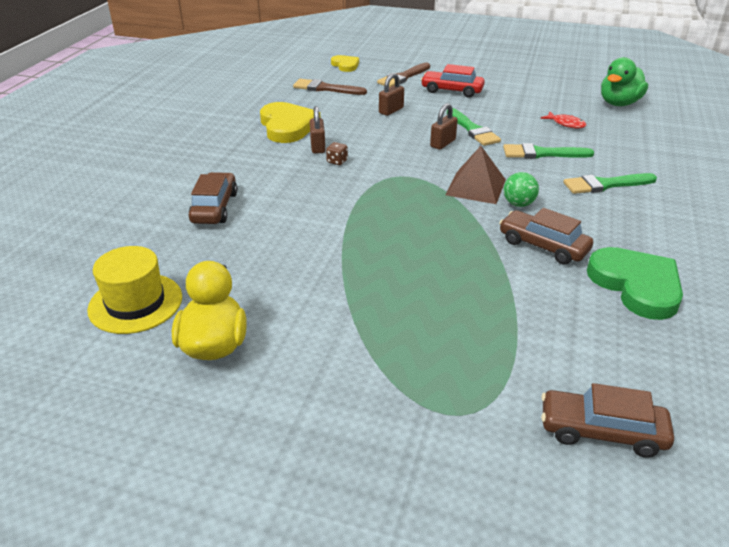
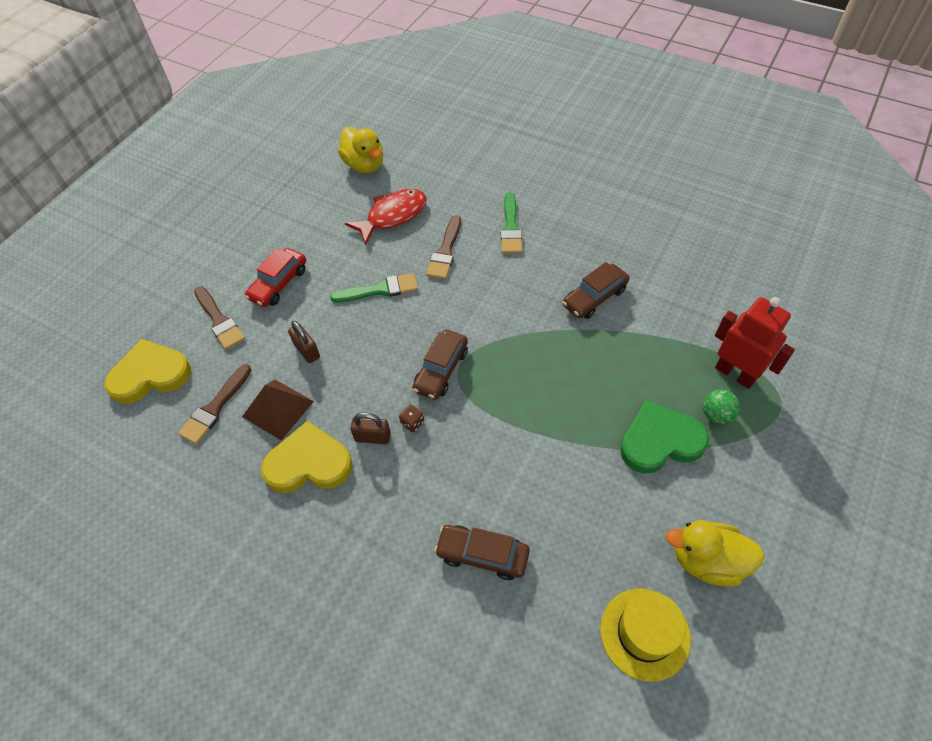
camera: 75 degrees left, 20 degrees up
yellow heart [331,55,359,72] -> yellow heart [104,339,191,404], size x1.79
brown padlock [430,103,458,150] -> none
brown pyramid [445,146,506,204] -> brown pyramid moved to [242,380,314,440]
green brush [503,143,594,159] -> brown brush [426,215,461,280]
green ball [504,172,539,207] -> green ball moved to [703,390,740,424]
red fish [541,111,586,129] -> red fish [345,189,427,246], size x1.94
brown car [541,383,674,458] -> brown car moved to [412,330,468,400]
green heart [587,247,683,320] -> green heart moved to [620,400,709,474]
green duck [601,57,648,106] -> yellow duck [338,127,383,173]
none -> red robot [715,297,795,389]

